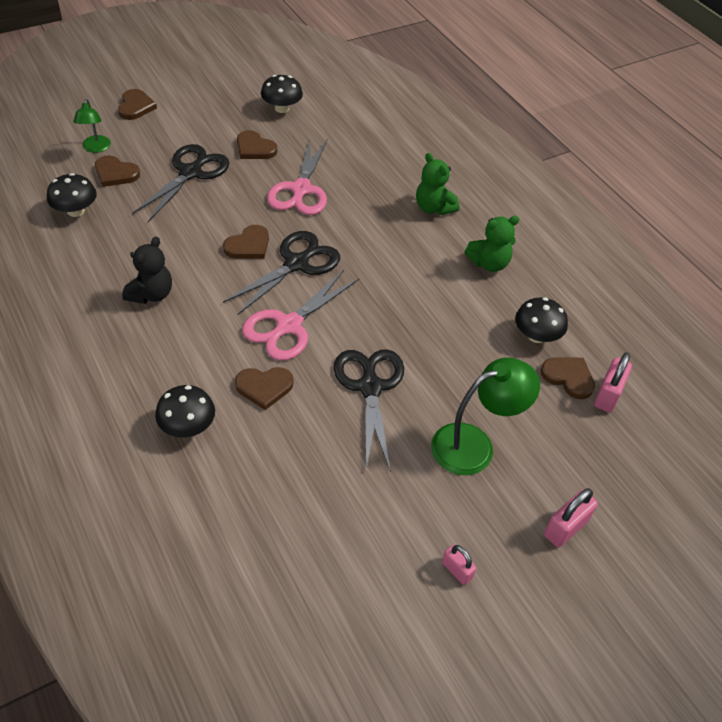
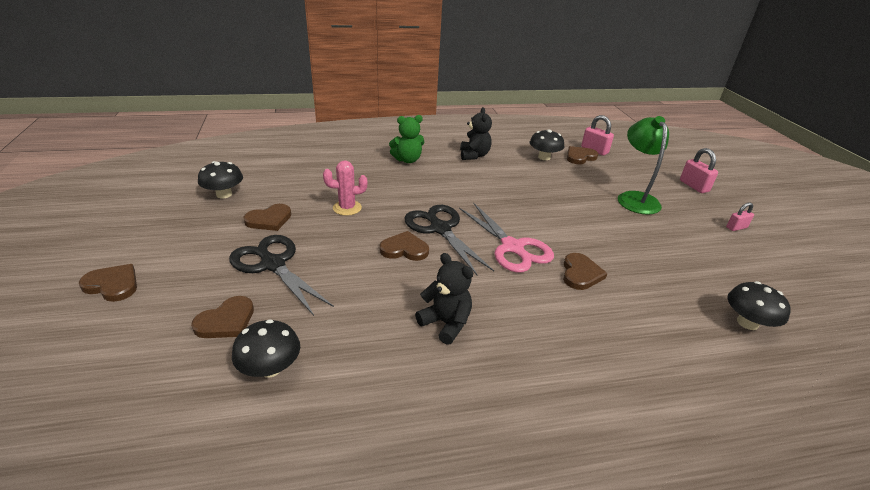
camera: 70 degrees left, 15 degrees down
green lamp [73,99,111,153] -> none
black mushroom [155,385,215,437] -> black mushroom moved to [728,281,791,330]
brown heart [223,225,269,259] -> brown heart turned 60 degrees counterclockwise [380,231,429,261]
pink scissors [267,139,328,215] -> pink cactus [323,160,367,216]
black scissors [334,349,404,470] -> none
green teddy bear [464,216,519,272] -> black teddy bear [460,107,492,160]

